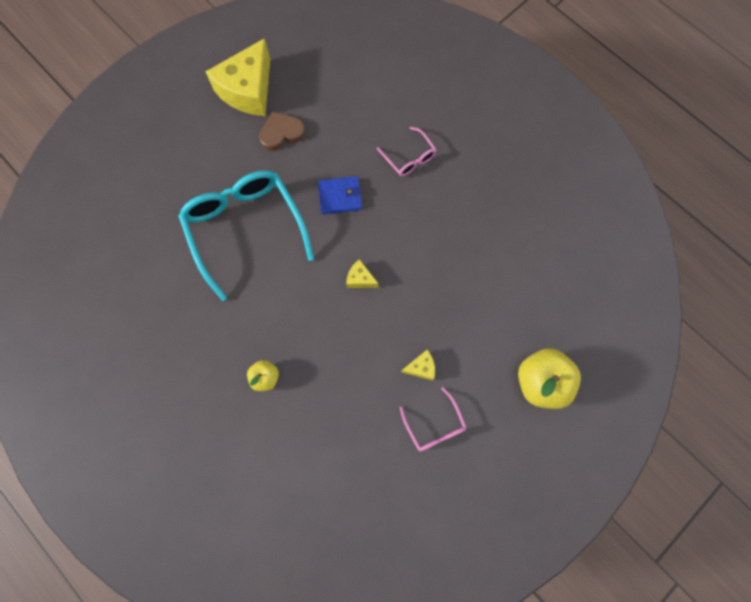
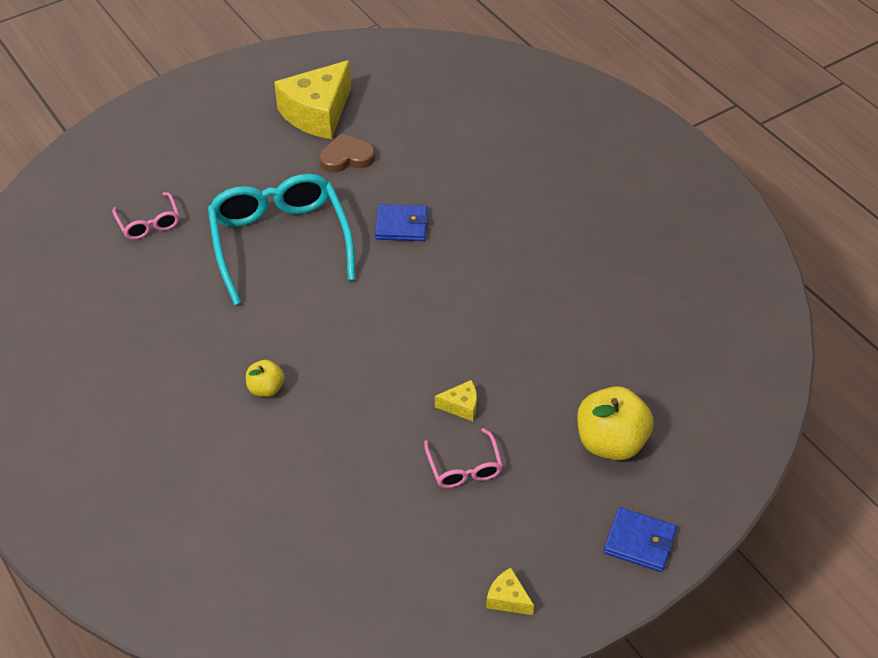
camera: 10 degrees right, 25 degrees down
yellow cheese [346,259,379,288] -> yellow cheese moved to [486,568,534,615]
pink glasses [377,127,437,176] -> pink glasses moved to [112,192,179,240]
none -> blue wallet [604,507,677,572]

